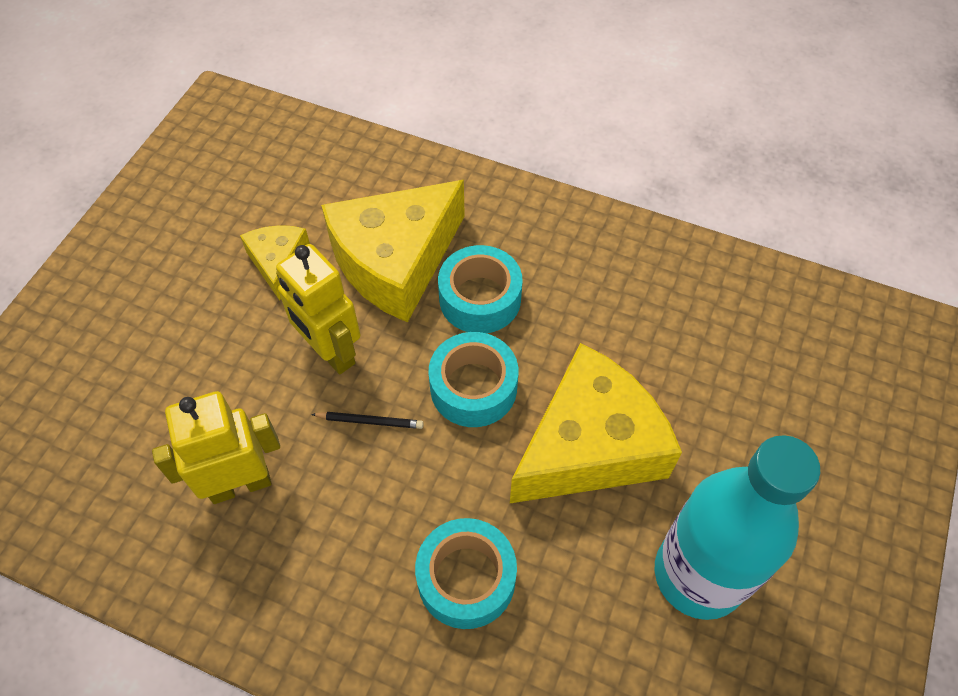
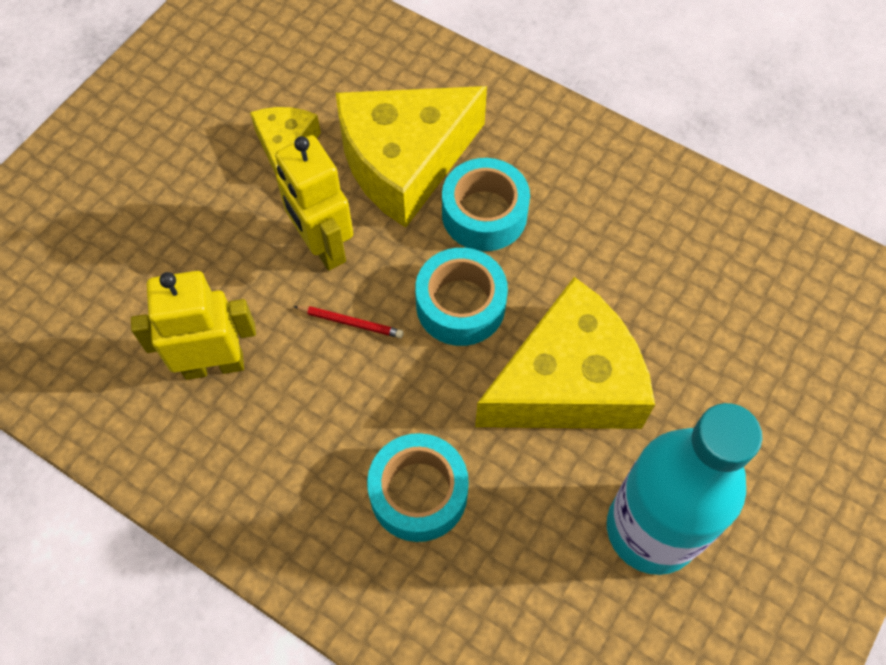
camera: 10 degrees right, 5 degrees up
black pencil [311,412,424,429] -> red pencil [293,306,404,338]

